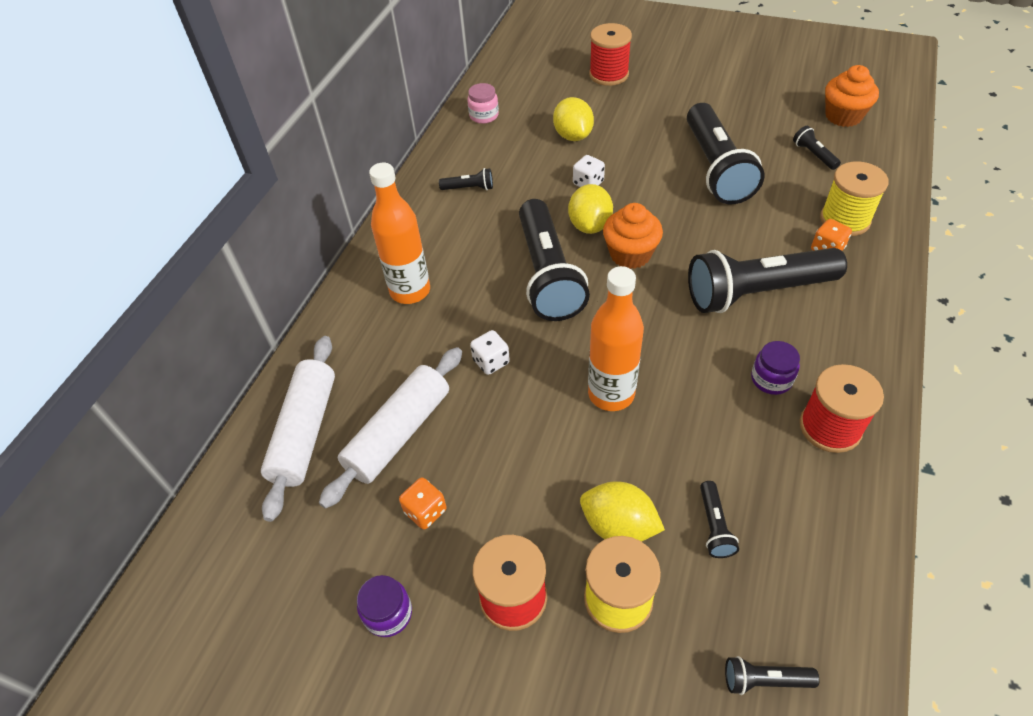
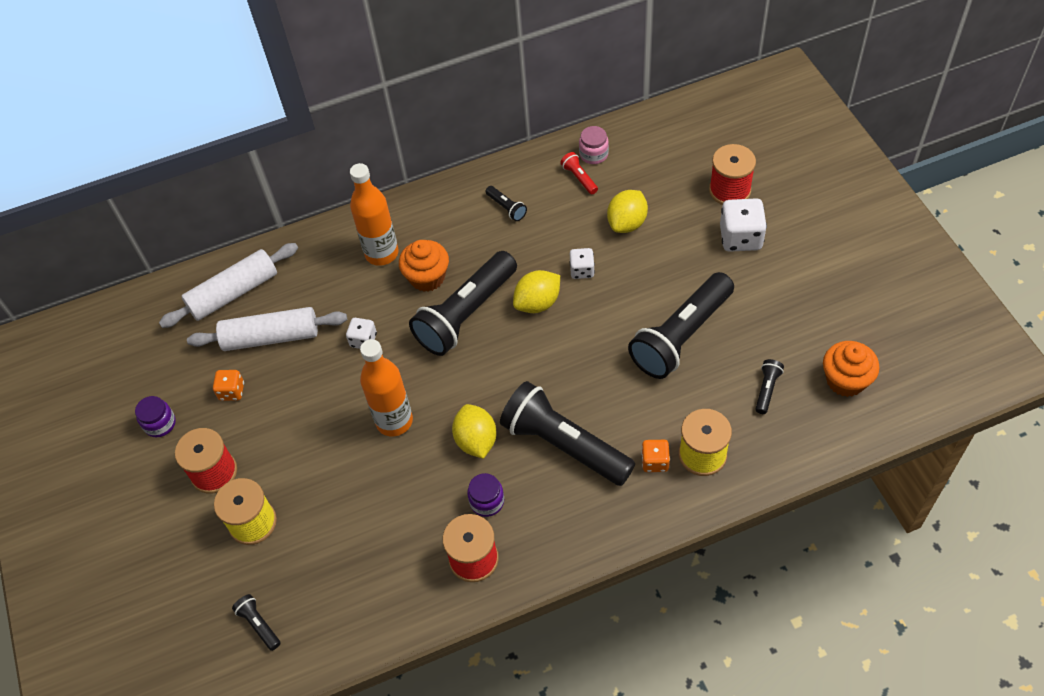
camera: 50 degrees right, 5 degrees up
yellow lemon [580,481,665,542] -> yellow lemon moved to [452,404,497,459]
orange cupcake [603,203,663,269] -> orange cupcake moved to [399,240,449,292]
black flashlight [700,481,739,558] -> none
none -> red flashlight [560,152,598,195]
none -> white dice [720,198,767,252]

